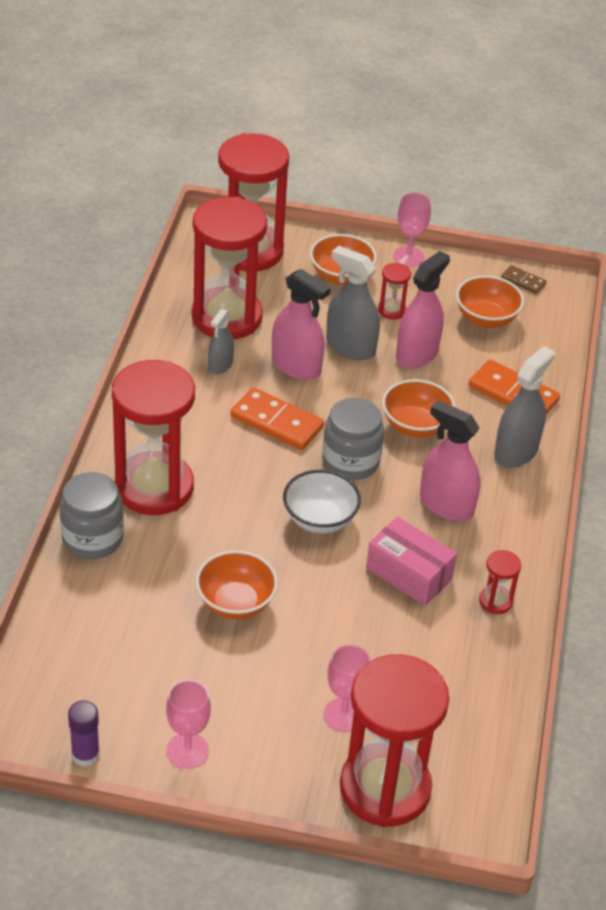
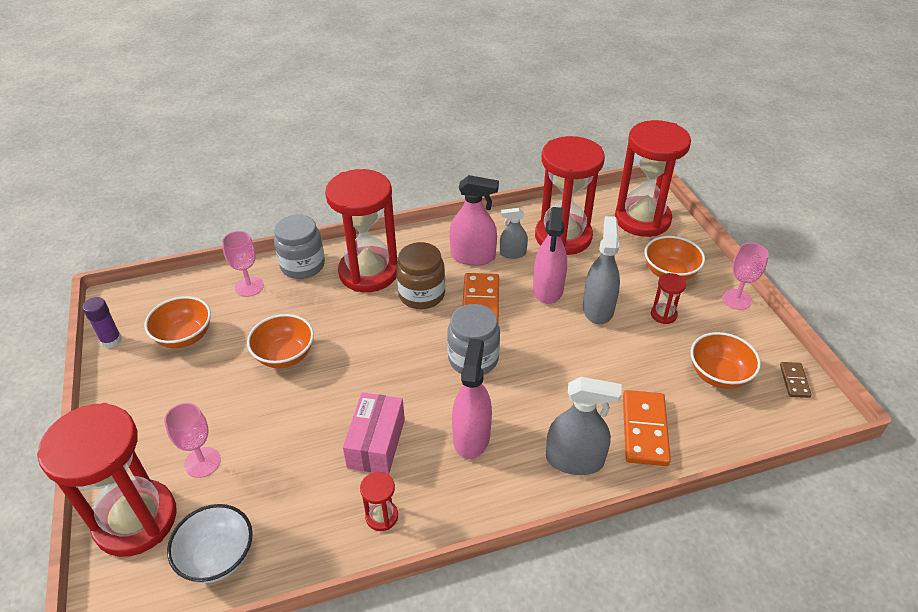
camera: 65 degrees right, 0 degrees up
pink goblet [166,680,211,769] -> pink goblet moved to [222,231,264,297]
white bowl [283,470,361,533] -> white bowl moved to [167,504,253,583]
orange bowl [382,379,455,438] -> orange bowl moved to [144,296,211,348]
pink spray bottle [396,251,450,369] -> pink spray bottle moved to [449,175,499,266]
none -> brown jar [396,242,445,309]

